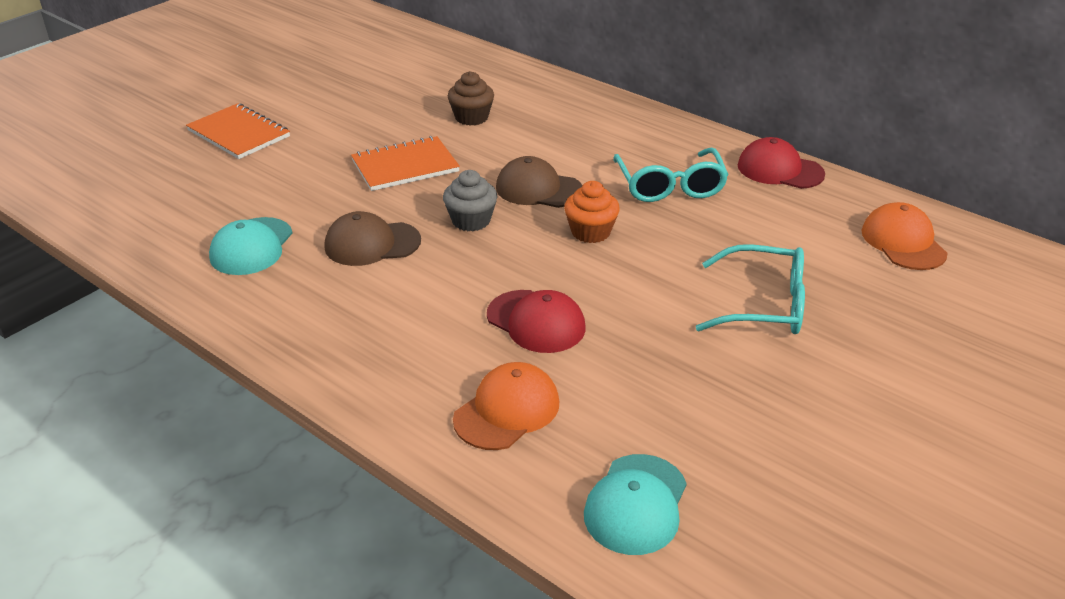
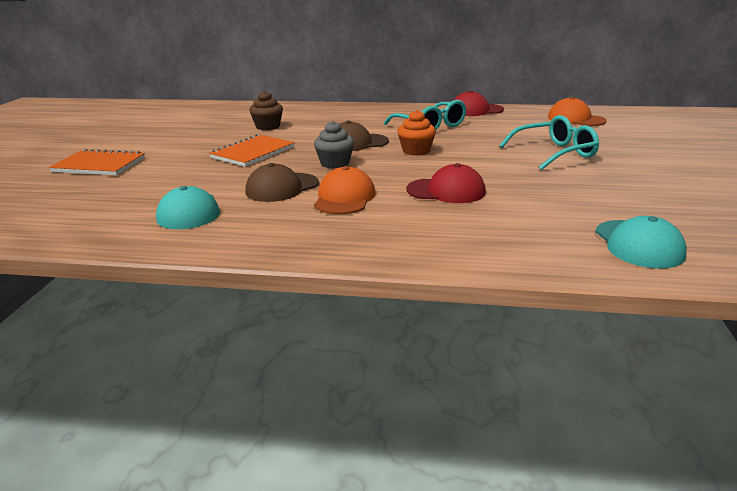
camera: 30 degrees left, 10 degrees down
orange cap [453,362,559,450] -> orange cap moved to [314,166,376,214]

